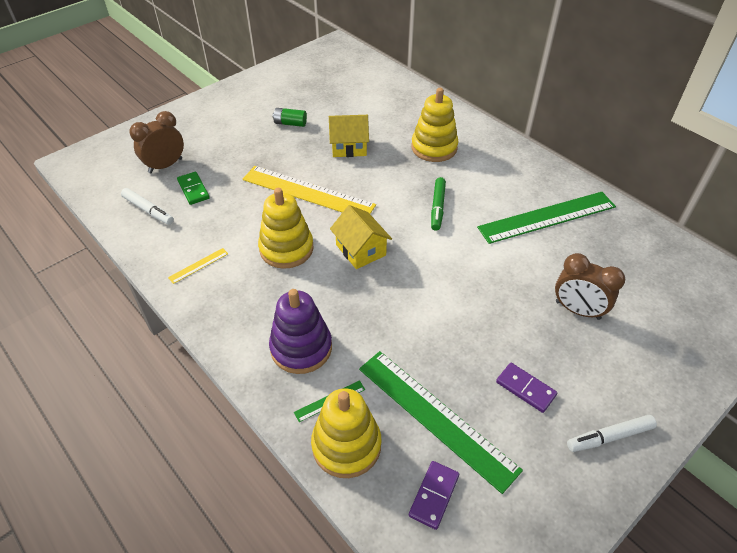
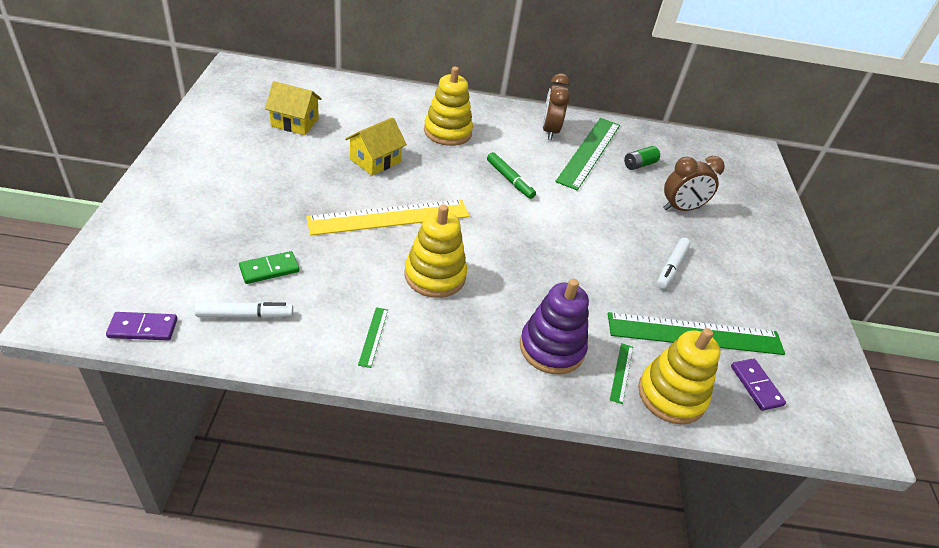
camera: 50 degrees left, 5 degrees down
brown clock [129,111,184,174] -> brown clock moved to [542,74,570,140]
yellow ruler [168,248,228,284] -> green ruler [358,307,388,368]
green domino [177,172,210,205] -> green domino turned 45 degrees counterclockwise [239,251,300,284]
green battery [272,108,307,127] -> green battery moved to [624,146,660,170]
yellow house [330,205,392,269] -> yellow house moved to [265,81,322,135]
purple domino [496,363,557,413] -> purple domino moved to [106,312,177,340]
white marker [567,415,657,452] -> white marker moved to [657,238,691,289]

